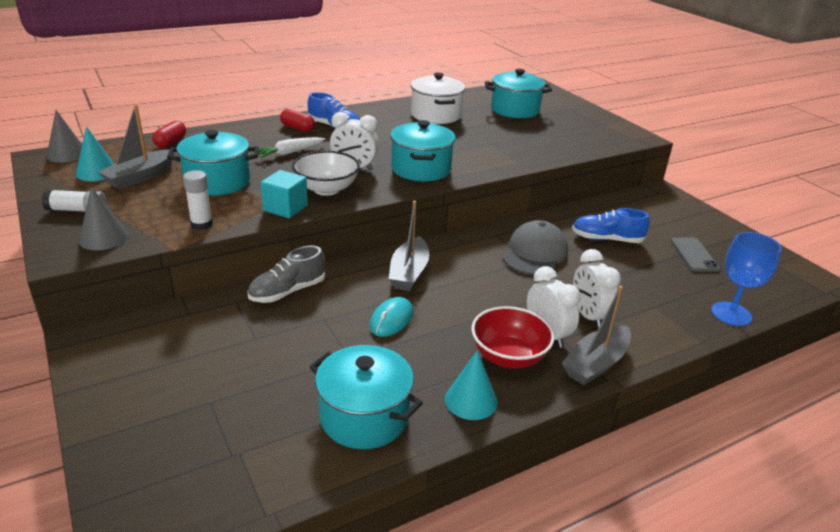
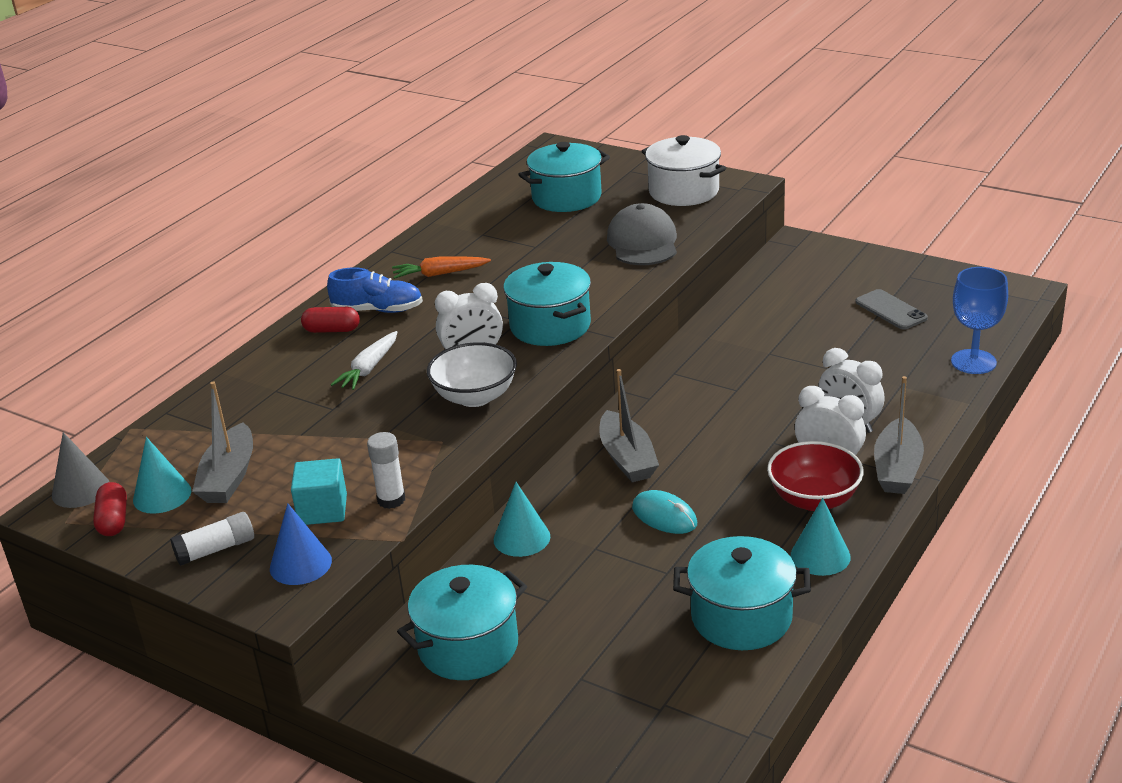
camera: 25 degrees left, 0 degrees up
grey cone [79,187,129,250] -> blue cone [270,503,332,585]
red capsule [152,121,186,148] -> red capsule moved to [93,482,127,536]
turquoise pot [167,130,259,196] -> turquoise pot moved to [397,565,527,680]
grey shoe [248,246,325,303] -> turquoise cone [494,482,550,557]
turquoise cube [261,170,308,218] -> turquoise cube moved to [291,458,347,525]
turquoise mouse [370,297,413,337] -> turquoise mouse turned 45 degrees counterclockwise [632,490,697,534]
white pot [411,73,465,124] -> white pot moved to [642,135,726,206]
grey cap [502,220,568,275] -> grey cap moved to [607,203,677,265]
blue shoe [572,208,649,243] -> none
none -> orange carrot [392,256,491,279]

